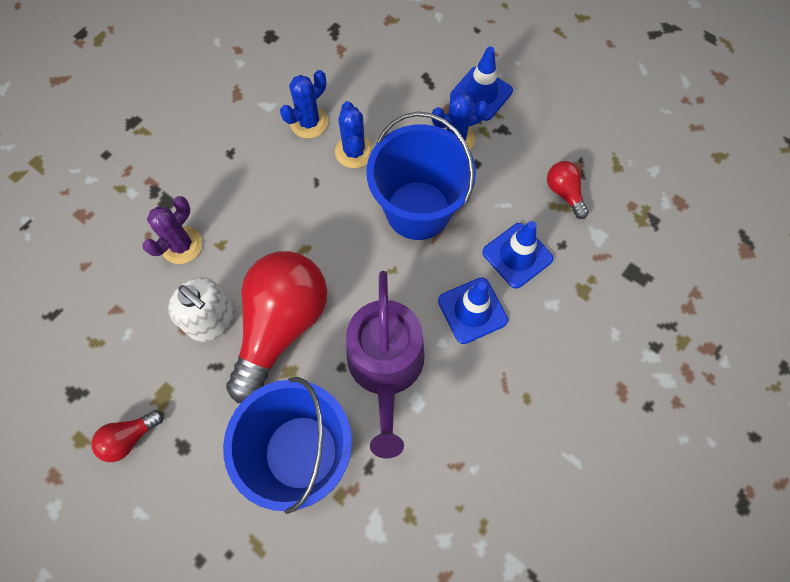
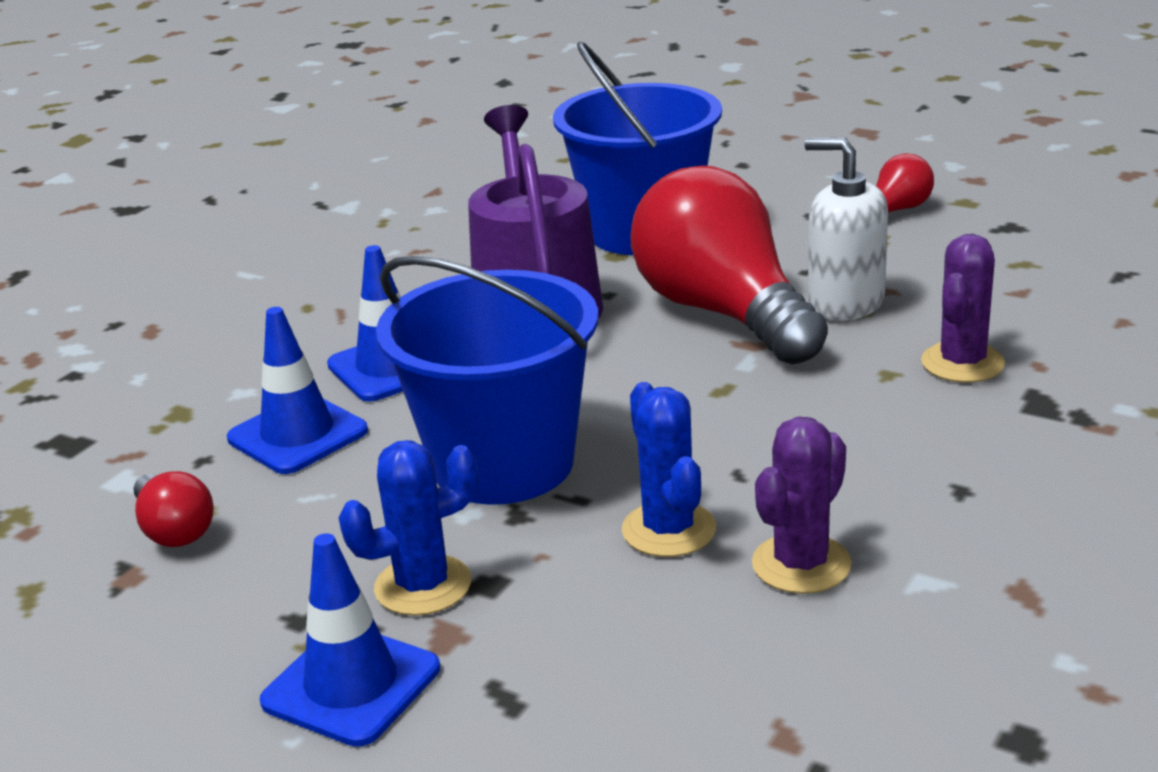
camera: 175 degrees right, 40 degrees down
red light bulb [226,251,327,403] -> red light bulb turned 135 degrees clockwise [630,166,828,365]
blue cactus [280,70,328,139] -> purple cactus [752,417,852,594]

